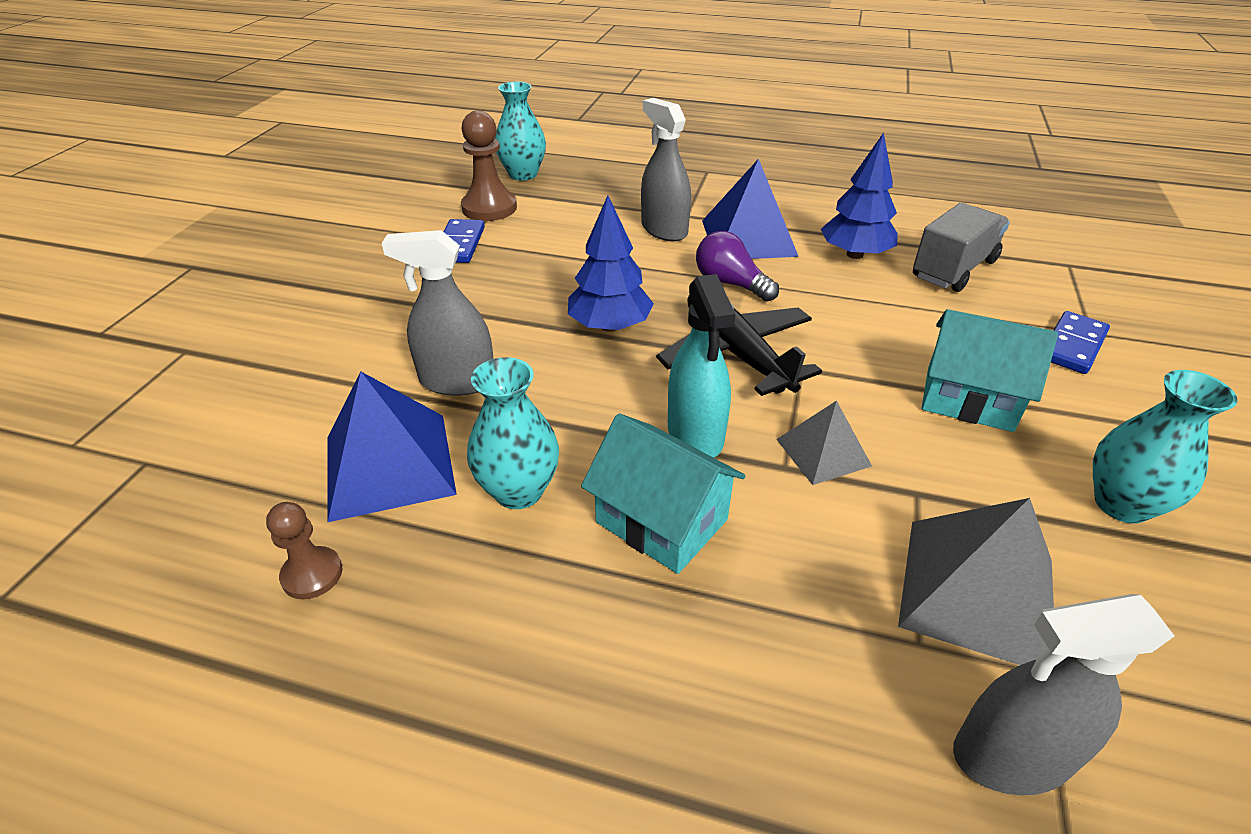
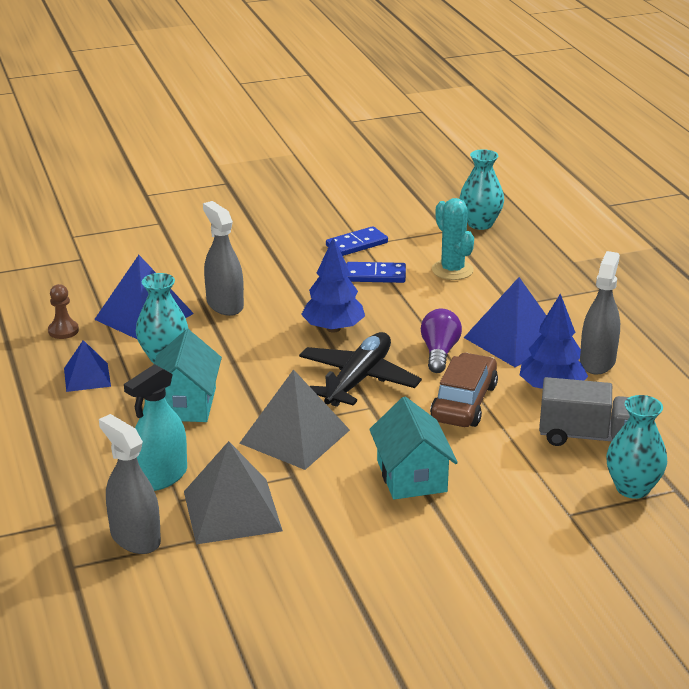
camera: 55 degrees right, 10 degrees down
brown pawn [461,111,517,221] -> none
grey spray bottle [641,98,691,241] -> grey spray bottle moved to [580,251,620,375]
turquoise spray bottle [668,274,735,458] -> turquoise spray bottle moved to [124,364,187,491]
grey pyramid [776,401,872,485] -> grey pyramid [239,369,350,470], size x1.71
blue domino [1051,311,1110,374] -> blue domino moved to [347,262,406,283]
turquoise vase [1093,370,1238,524] -> turquoise vase moved to [606,395,667,499]
none -> blue pyramid [64,340,111,392]
none -> brown car [430,353,498,427]
none -> turquoise cactus [432,198,474,280]

